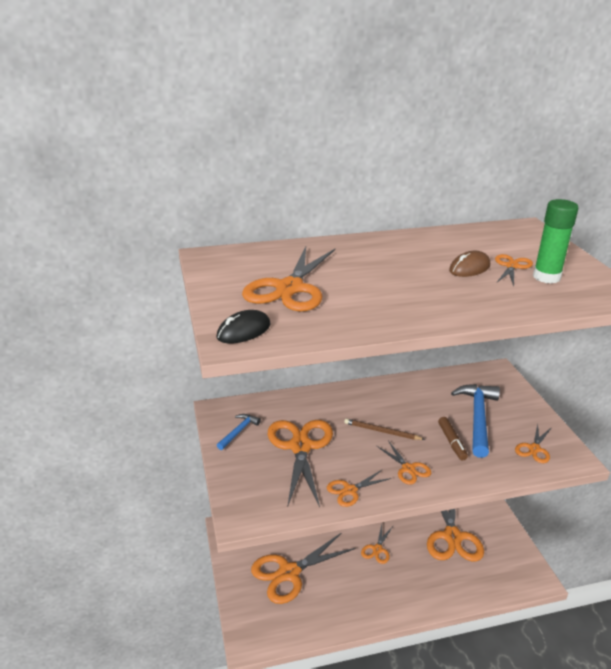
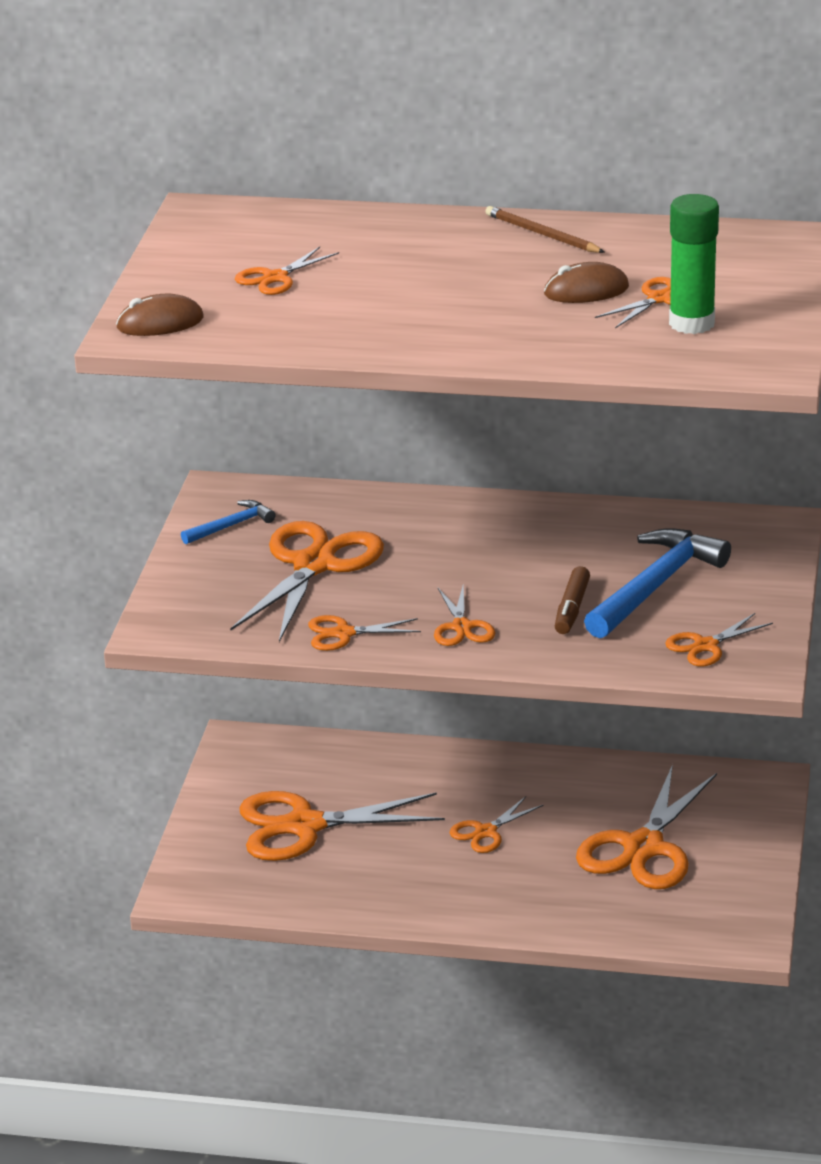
camera: 25 degrees right, 0 degrees up
black mouse [217,310,271,343] -> brown mouse [116,294,204,336]
orange scissors [242,247,335,311] -> orange scissors [235,247,339,295], size x0.50
brown pencil [344,419,425,440] -> brown pencil moved to [485,206,605,253]

